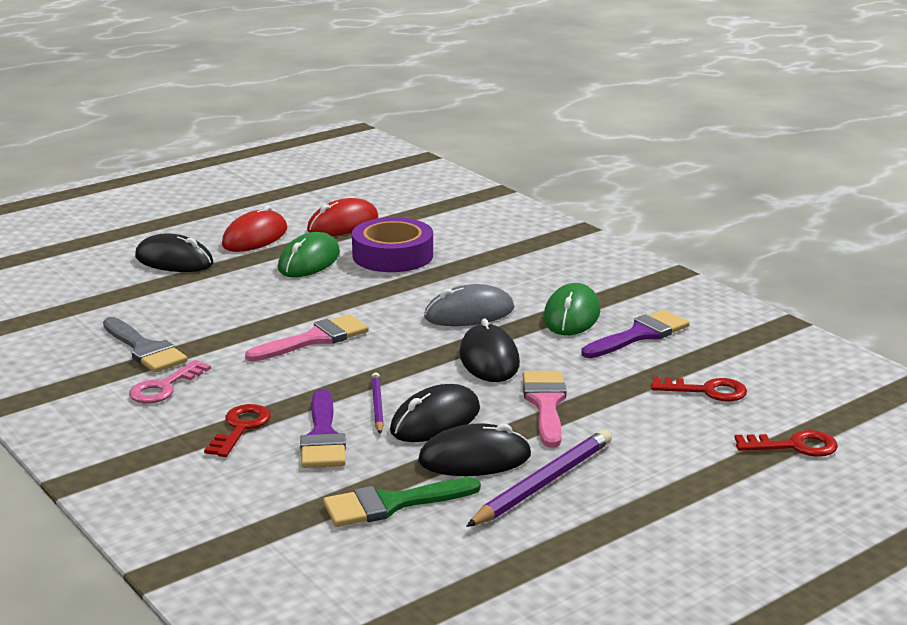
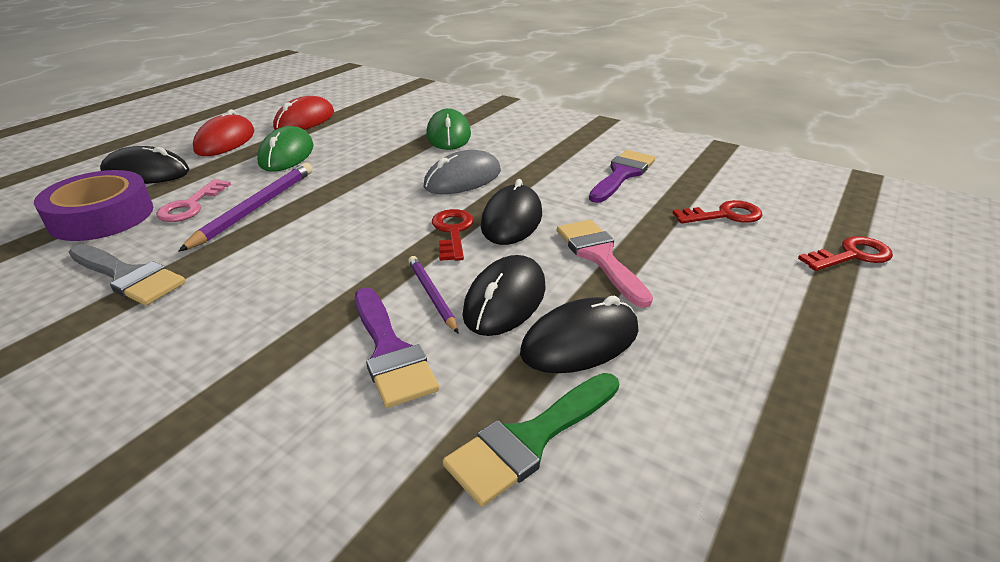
camera: 20 degrees left, 10 degrees up
pink key [129,360,211,403] -> pink key moved to [156,179,231,222]
red key [204,404,271,457] -> red key moved to [432,209,474,261]
pink brush [245,314,369,362] -> none
purple tape [352,217,433,272] -> purple tape moved to [34,170,153,241]
black mouse [459,318,520,382] -> black mouse turned 45 degrees clockwise [481,179,542,245]
purple pencil [466,430,612,527] -> purple pencil moved to [178,163,313,252]
green mouse [543,283,600,335] -> green mouse moved to [426,108,471,150]

